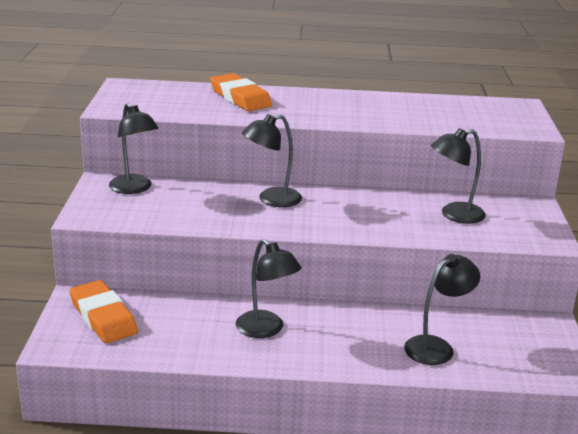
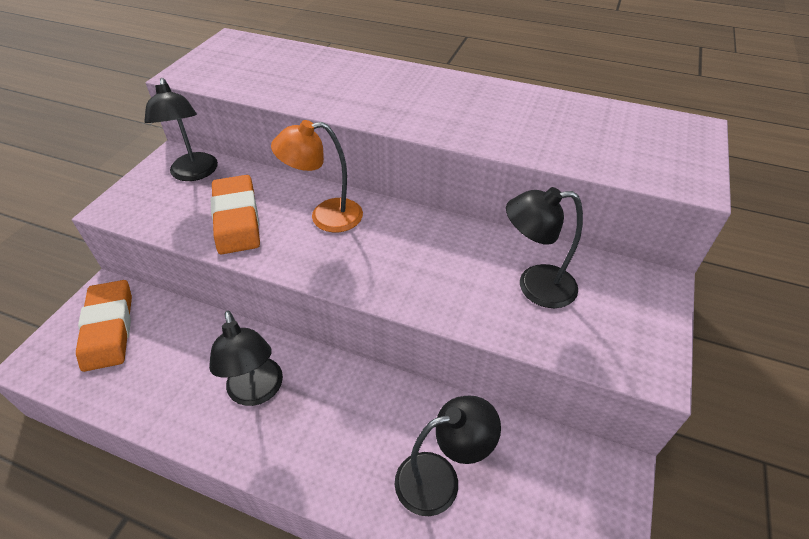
camera: 20 degrees right, 20 degrees up
orange eraser [210,73,272,111] -> orange eraser moved to [211,175,260,255]
black lamp [242,114,302,207] -> orange lamp [271,120,363,232]

